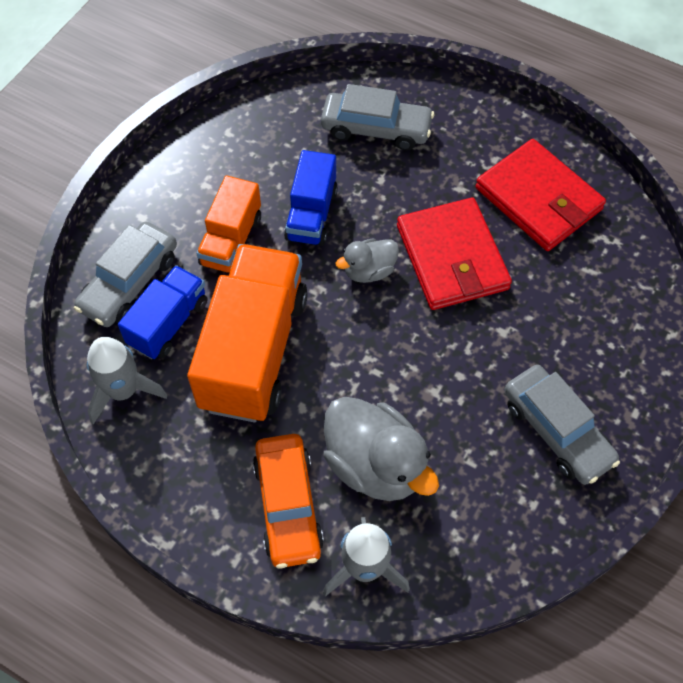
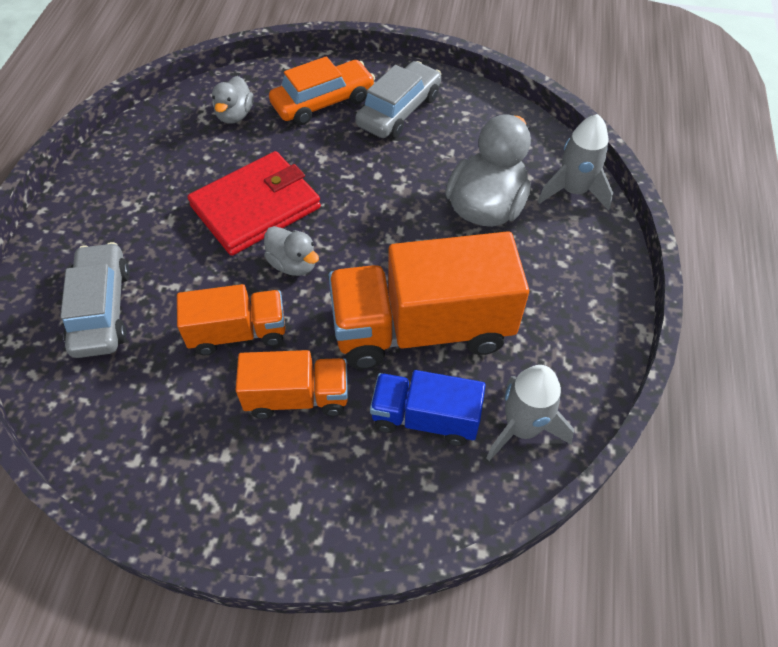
camera: 110 degrees left, 5 degrees down
grey car [74,222,177,327] -> none
orange car [253,434,324,568] -> orange car moved to [269,56,375,125]
blue truck [284,150,338,246] -> orange truck [177,284,285,355]
red wallet [475,139,606,251] -> none
none -> grey duck [212,76,254,124]

